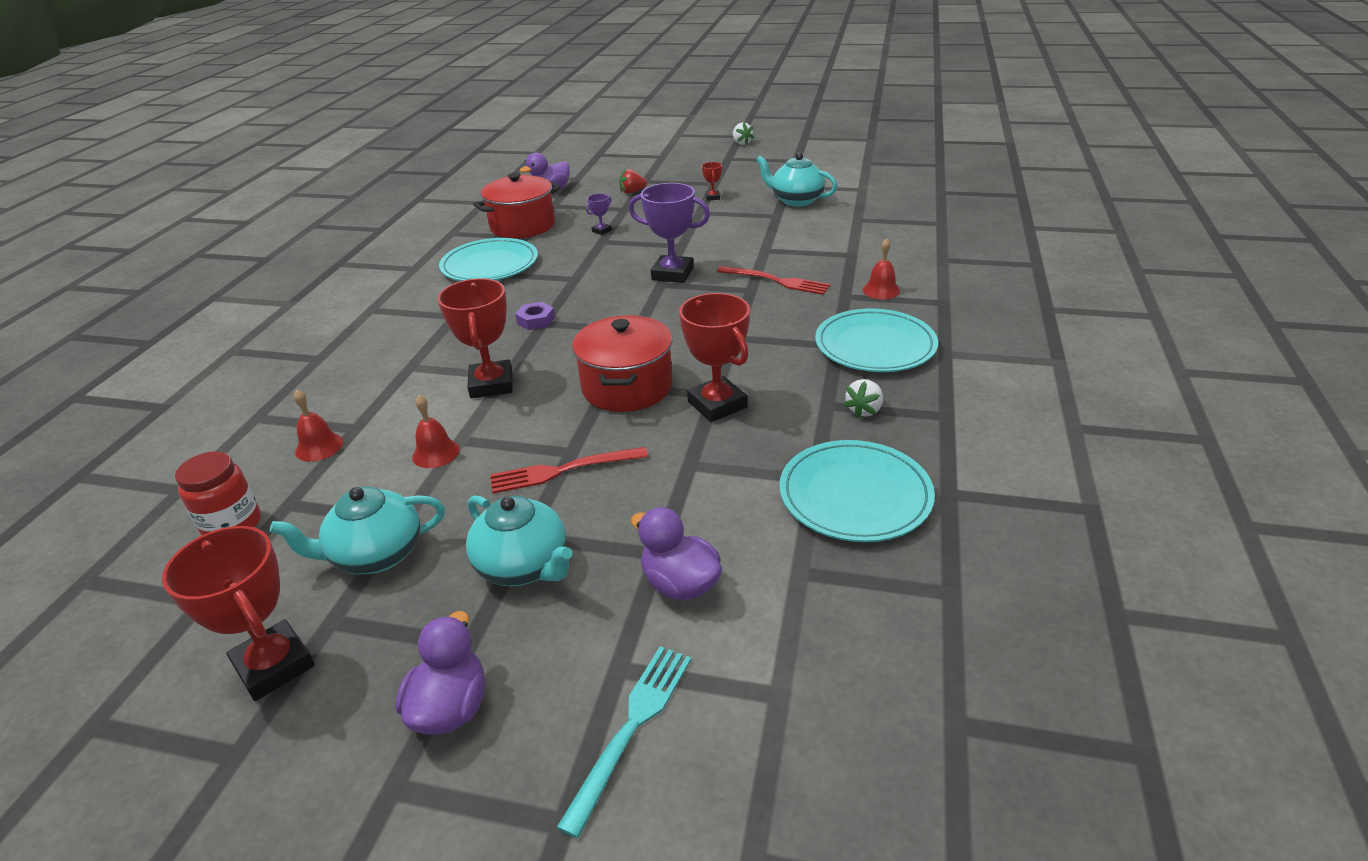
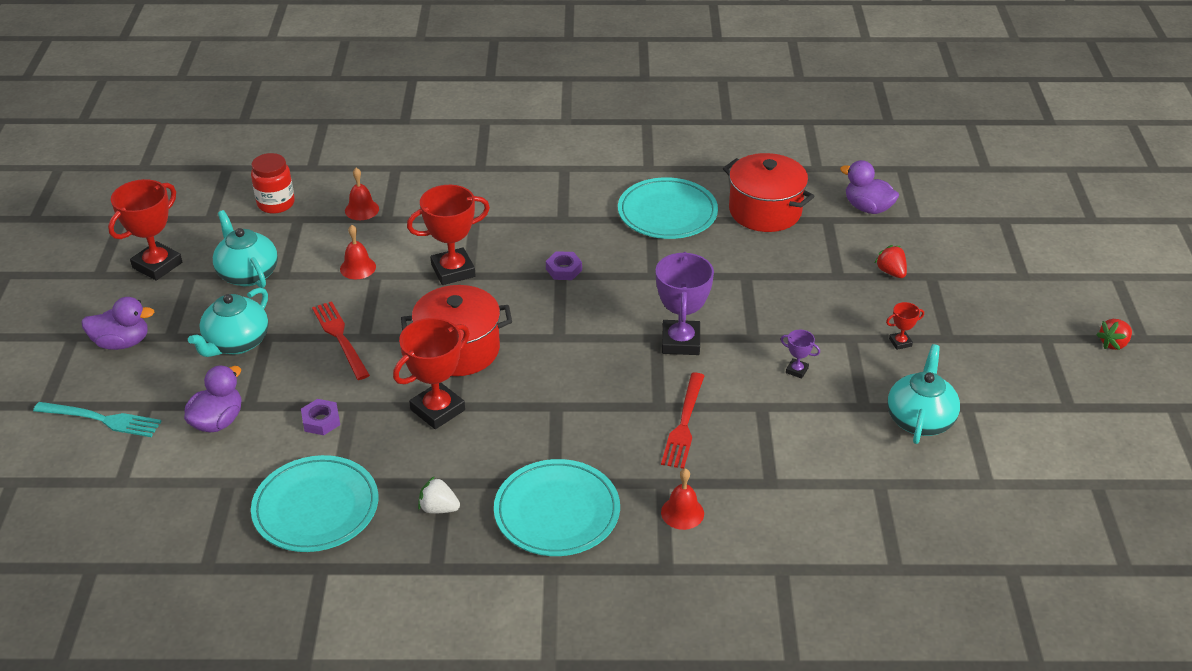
camera: 75 degrees right, 5 degrees up
purple trophy [586,193,612,235] -> purple trophy moved to [781,330,820,379]
white strawberry [733,122,754,145] -> red strawberry [1096,319,1132,350]
none -> purple nut [301,399,340,435]

